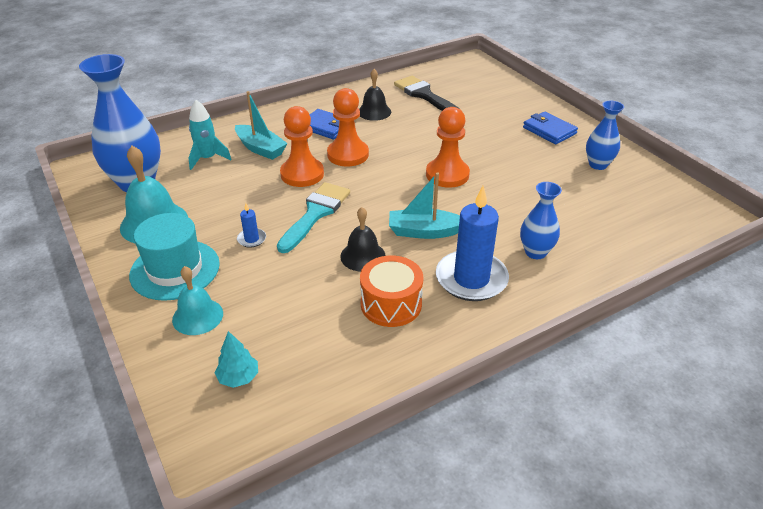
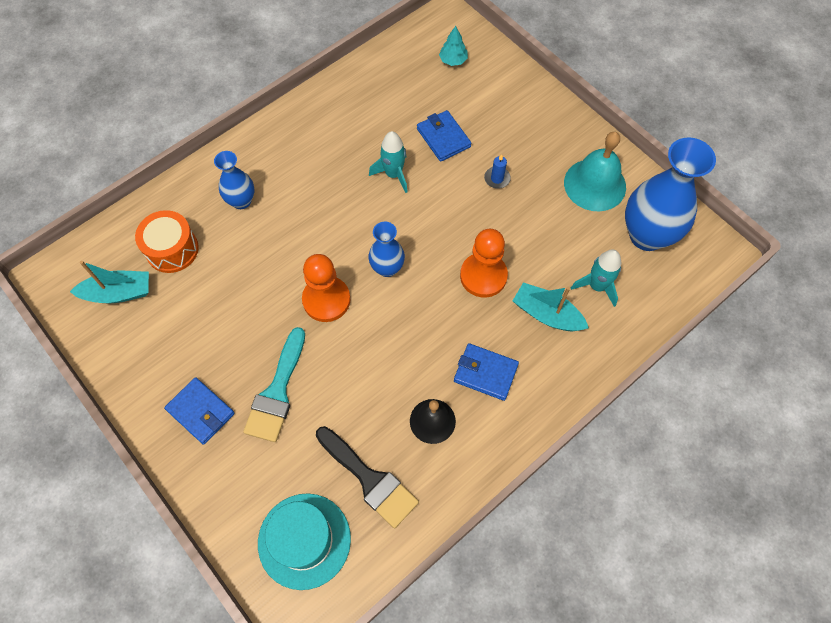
camera: 170 degrees right, 25 degrees up
turquoise hat [129,213,220,301] -> turquoise hat moved to [258,493,351,590]
turquoise bell [172,266,223,335] -> none
turquoise brush [277,182,350,253] -> turquoise brush moved to [243,327,305,442]
orange pawn [327,88,369,166] -> none
black bell [340,207,386,272] -> turquoise rocket [369,131,408,193]
orange drum [360,255,423,327] -> orange drum moved to [135,210,199,273]
turquoise boat [389,172,460,239] -> turquoise boat moved to [70,261,149,304]
blue candle [436,186,509,301] -> none
blue vase [586,101,624,170] -> blue vase moved to [368,222,405,277]
none -> blue wallet [417,110,471,162]

